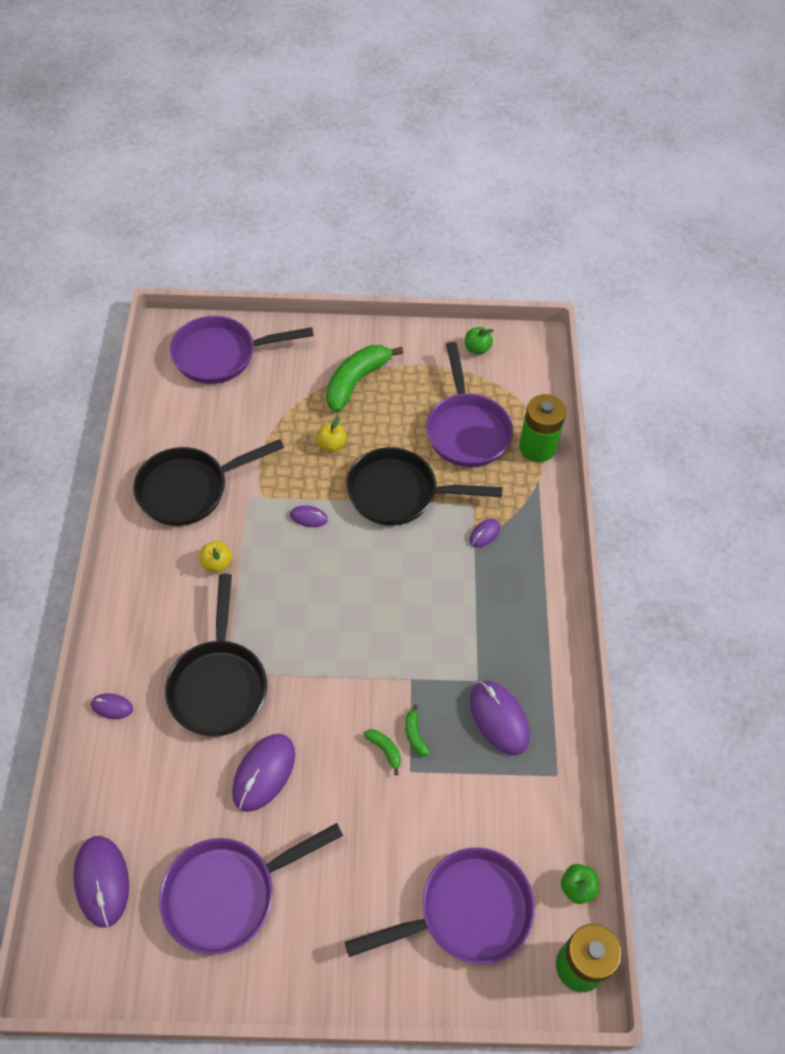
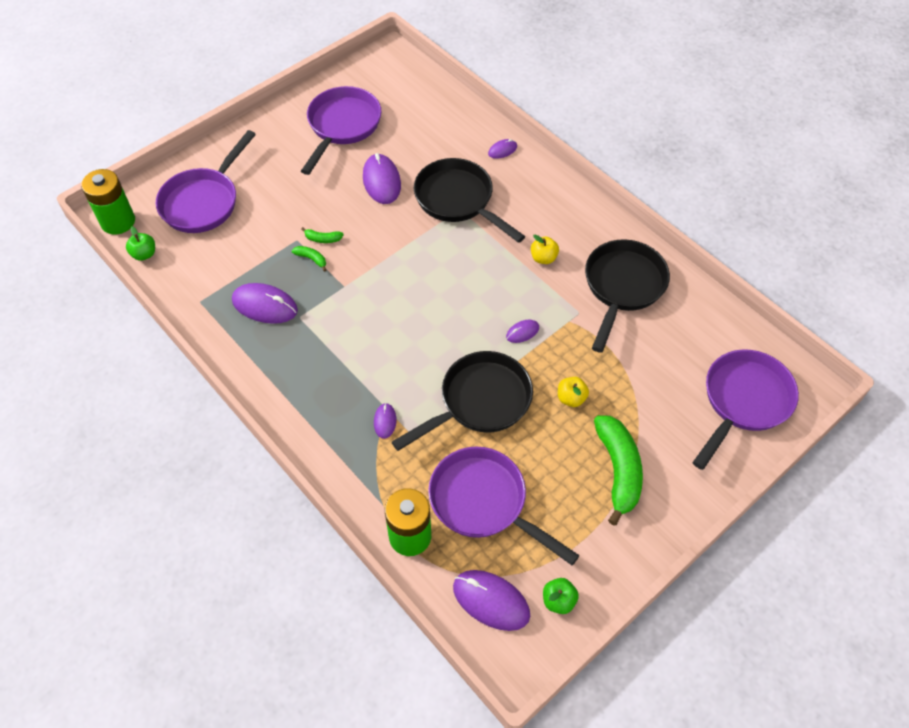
camera: 140 degrees right, 0 degrees up
purple mouse [73,836,129,928] -> purple mouse moved to [453,570,530,631]

